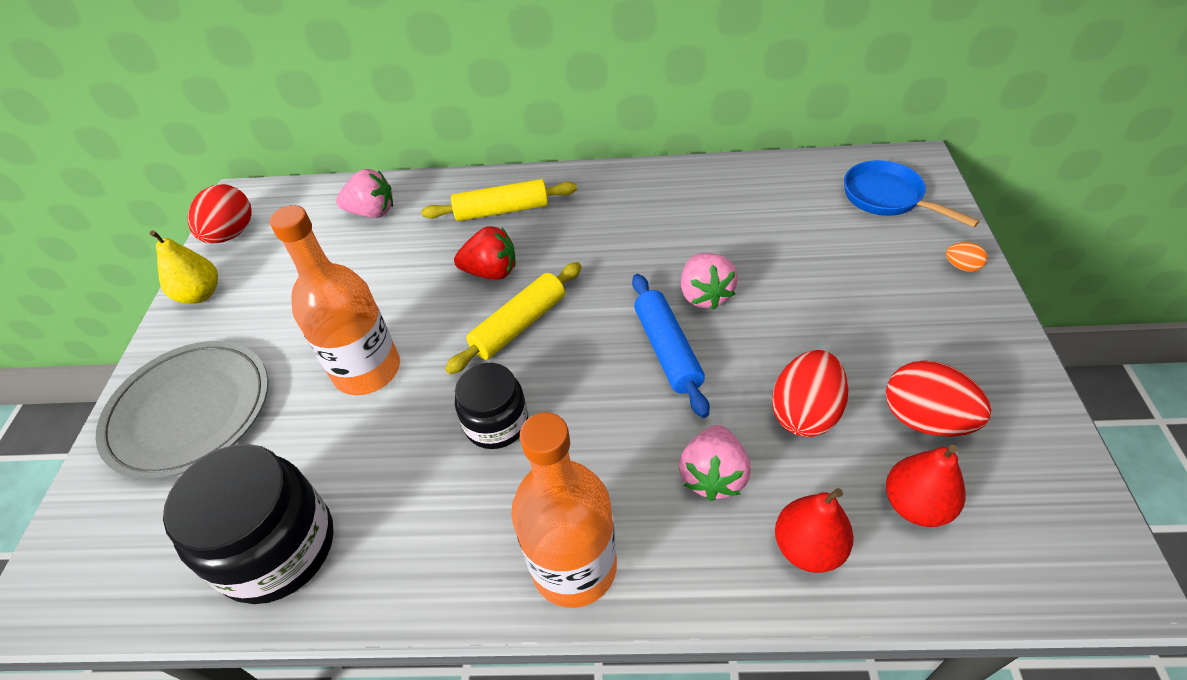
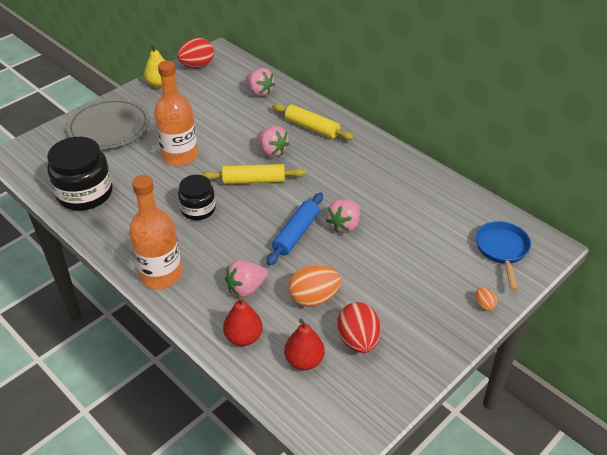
camera: 40 degrees right, 5 degrees down
red strawberry [454,226,516,280] -> pink strawberry [257,126,289,157]
red egg [772,350,848,437] -> orange egg [288,265,341,307]

